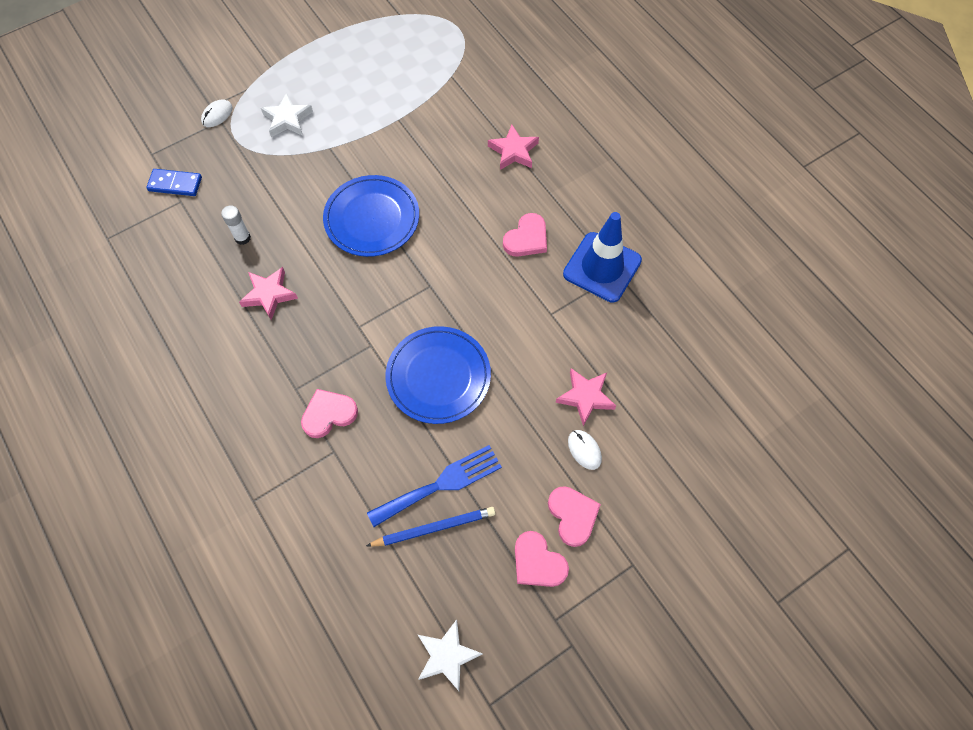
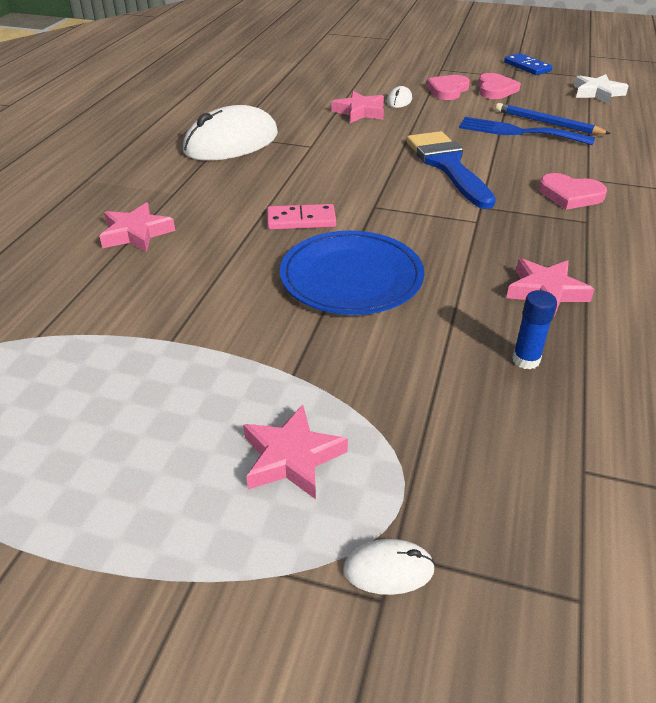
camera: 130 degrees left, 25 degrees down
blue domino [146,169,202,196] -> blue domino moved to [504,53,553,75]
white glue stick [221,205,251,245] -> blue glue stick [512,290,557,370]
white star [261,92,313,137] -> pink star [243,405,348,499]
blue plate [385,326,491,424] -> blue brush [406,131,496,209]
pink heart [503,213,547,257] -> none
blue traffic cone [563,212,642,303] -> white mouse [183,105,278,160]
none -> pink domino [267,204,336,230]

